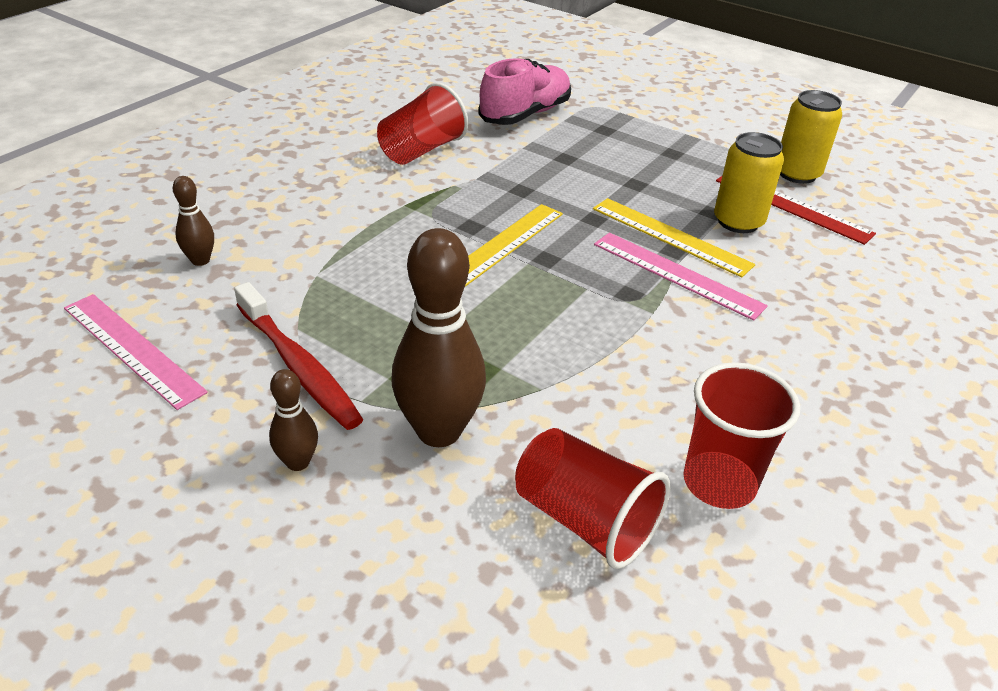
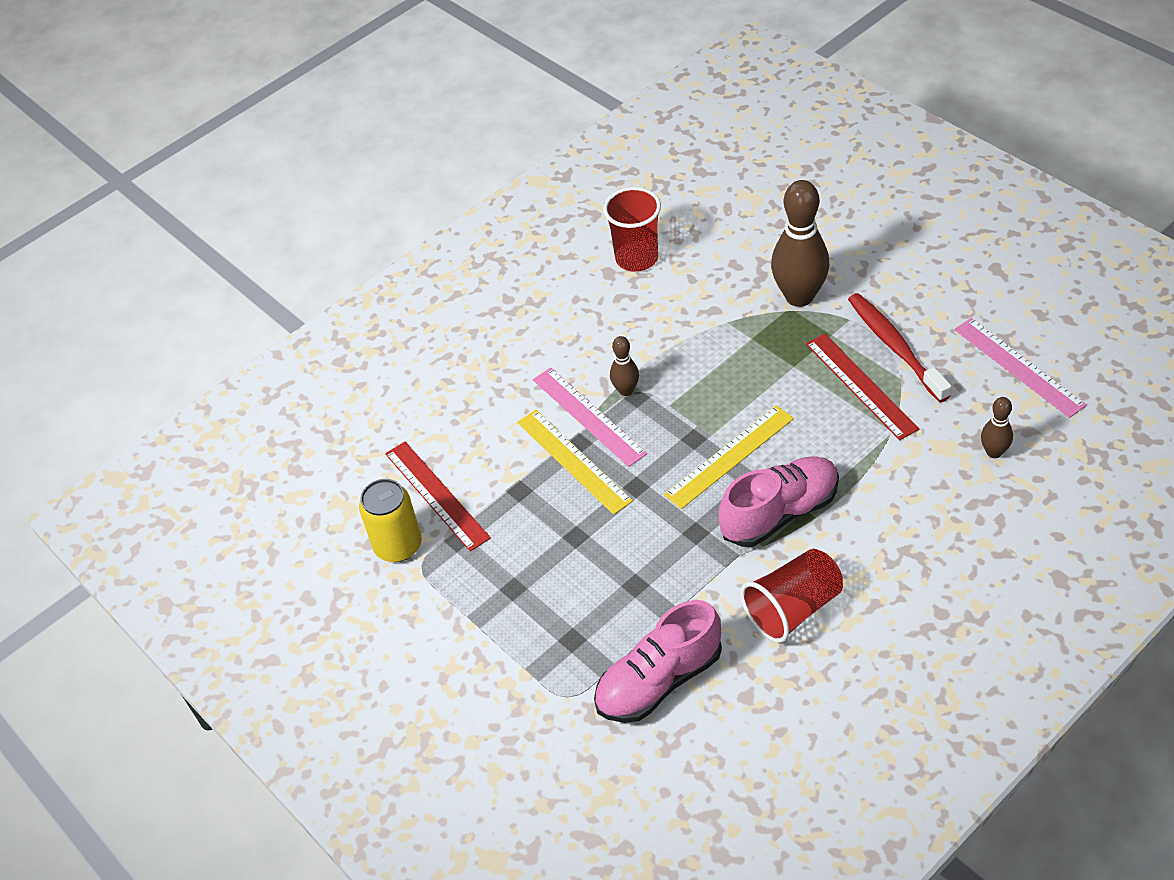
camera: 160 degrees left, 10 degrees up
brown bowling pin [269,369,318,471] -> brown bowling pin moved to [610,336,639,396]
red cup [515,428,671,569] -> none
yellow can [714,132,784,233] -> none
none -> pink shoe [719,456,839,547]
none -> red ruler [806,333,919,440]

